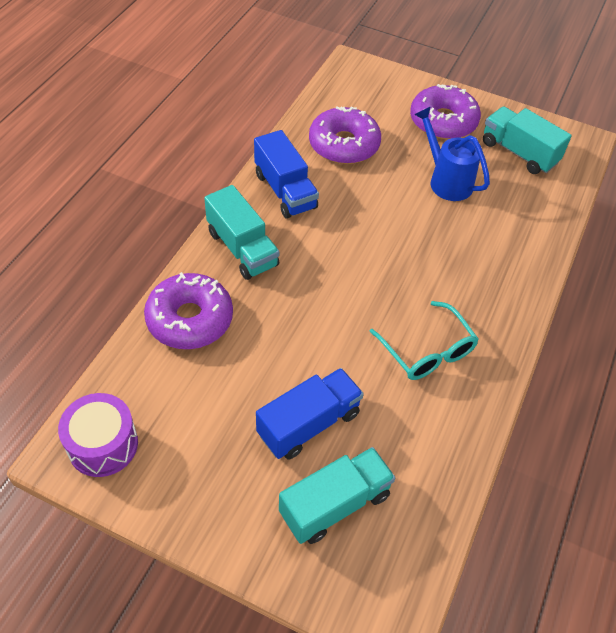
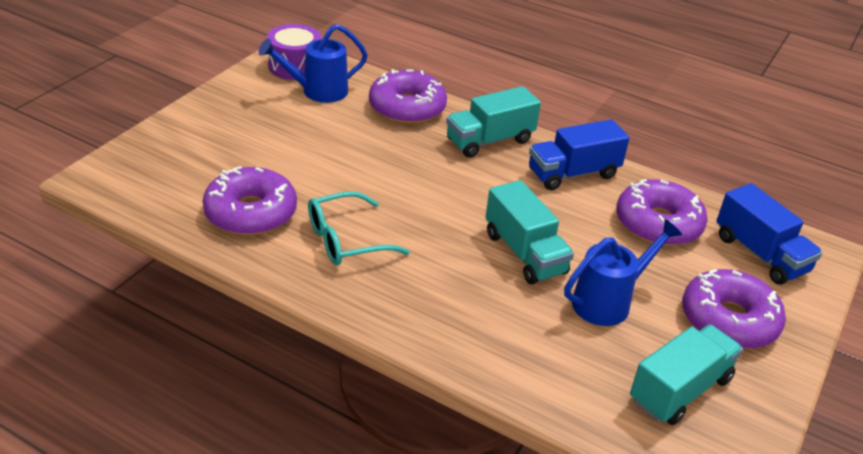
camera: 95 degrees right, 15 degrees down
blue truck [256,368,364,460] -> blue truck moved to [716,183,822,285]
turquoise truck [279,447,395,544] -> turquoise truck moved to [485,180,574,285]
none -> purple donut [203,166,297,235]
none -> blue watering can [259,24,368,103]

